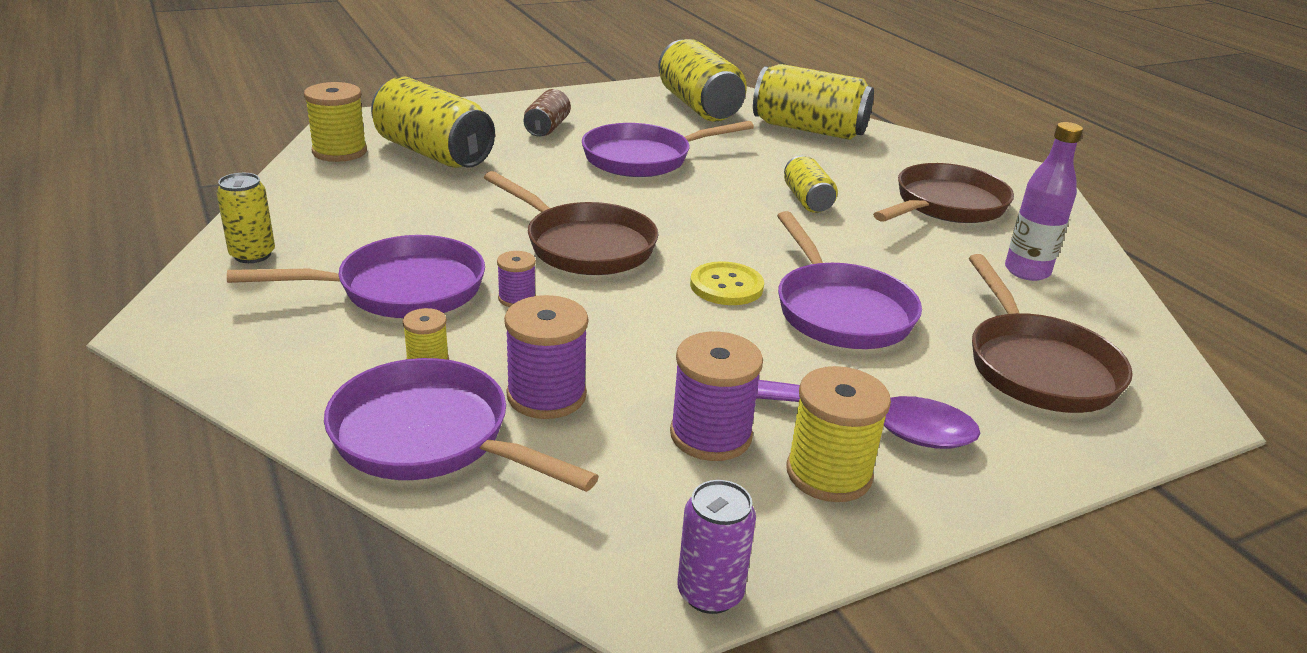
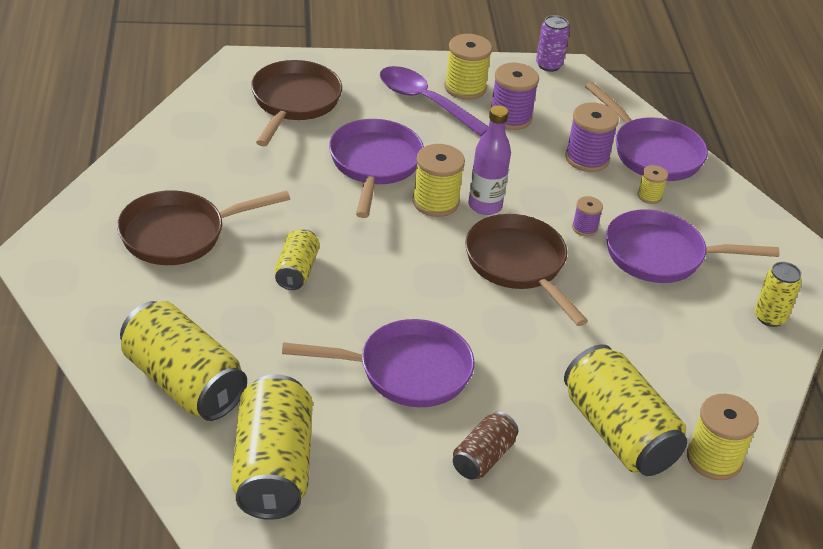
camera: 160 degrees left, 10 degrees up
yellow button [690,261,764,305] -> yellow spool [412,144,465,217]
purple bottle [1005,122,1083,281] -> purple bottle moved to [468,105,511,215]

